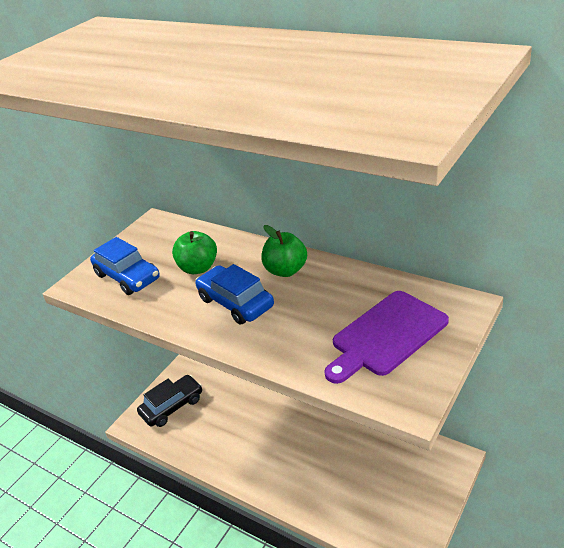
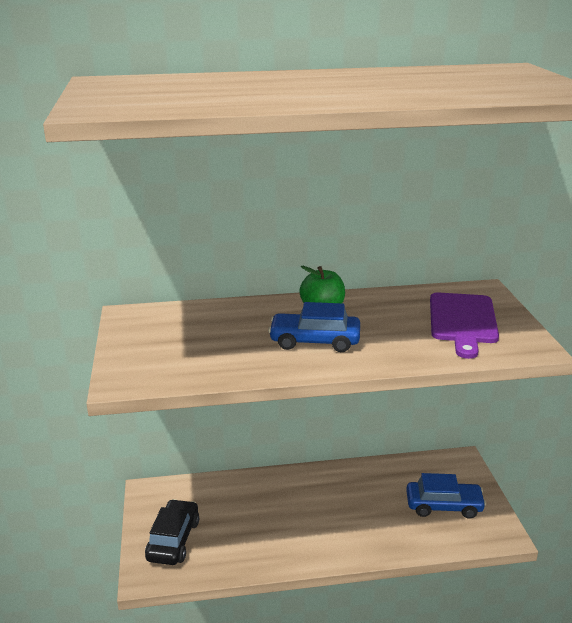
camera: 45 degrees left, 10 degrees down
blue car [90,237,160,295] -> blue car moved to [406,473,486,519]
green apple [172,231,217,274] -> none

